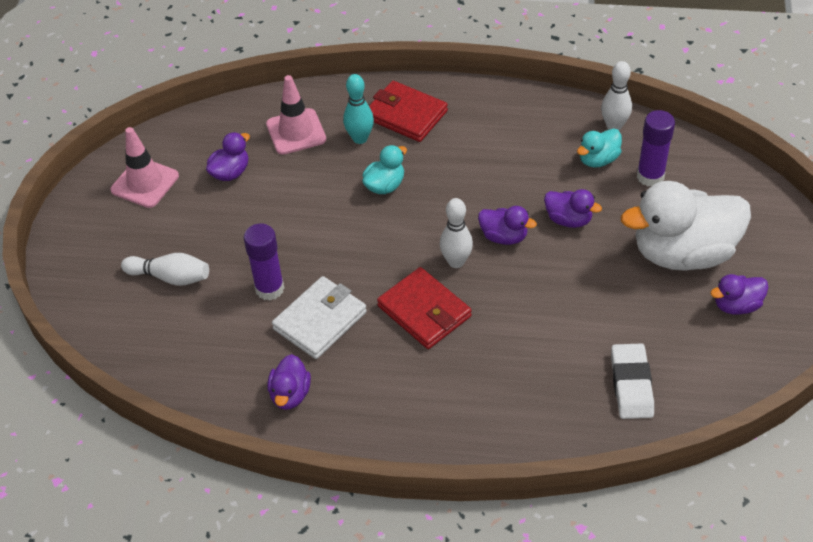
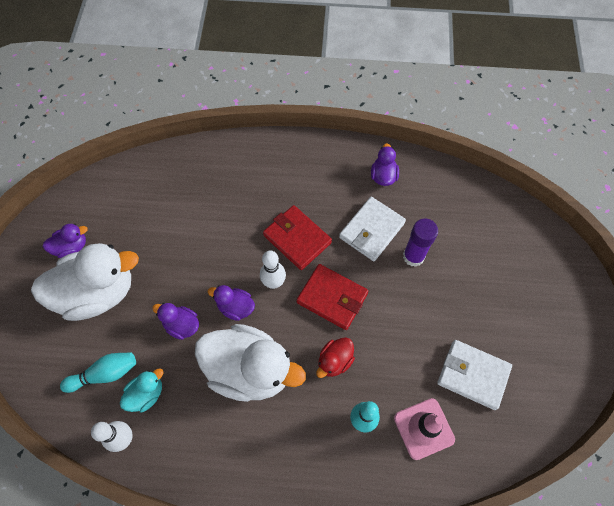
camera: 175 degrees right, 15 degrees up
pink traffic cone [110,127,179,208] -> none
white bowling pin [121,253,209,286] -> none
purple duck [206,132,250,181] -> white wallet [437,340,512,410]
turquoise duck [362,145,407,194] -> red duck [316,337,355,378]
red wallet [369,81,448,142] -> red wallet moved to [296,264,368,330]
white eraser [611,343,654,419] -> none
purple glue stick [637,110,675,187] -> turquoise bowling pin [60,352,136,393]
none -> white duck [195,324,306,402]

